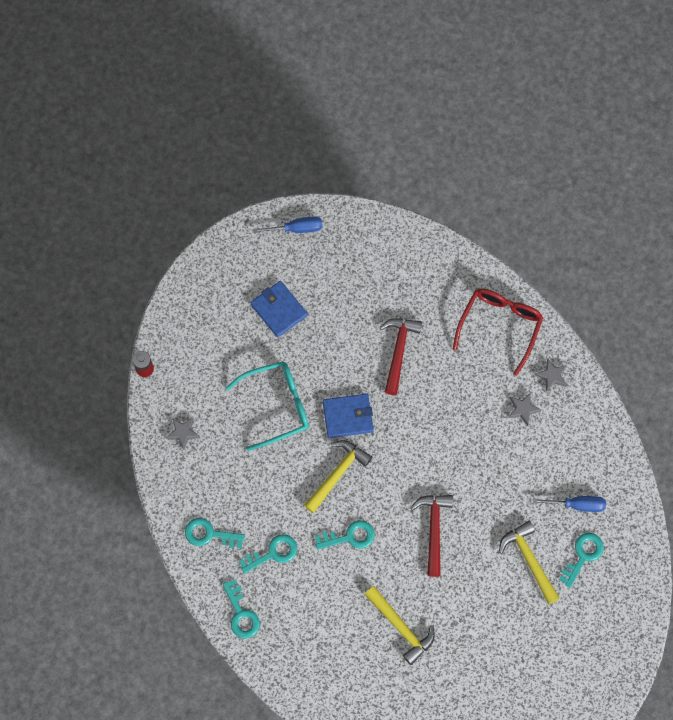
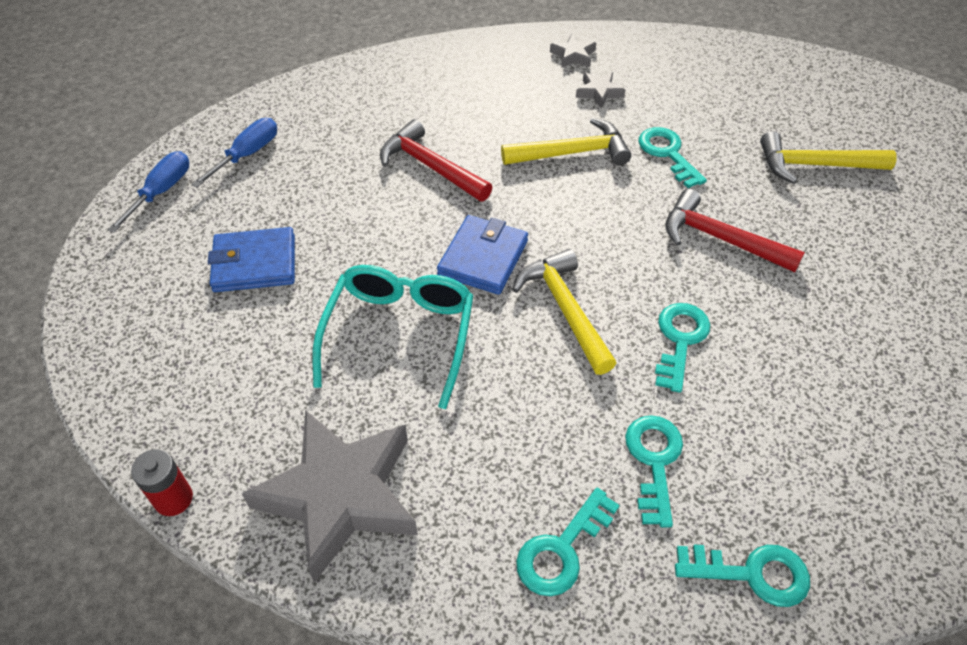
camera: 60 degrees left, 20 degrees down
grey star [166,417,200,450] -> grey star [242,410,418,583], size x2.38
yellow hammer [364,586,435,665] -> yellow hammer moved to [501,118,631,165]
red glasses [453,289,543,376] -> none
blue screwdriver [533,496,606,512] -> blue screwdriver moved to [191,118,277,187]
turquoise key [559,533,604,588] -> turquoise key moved to [638,127,707,188]

